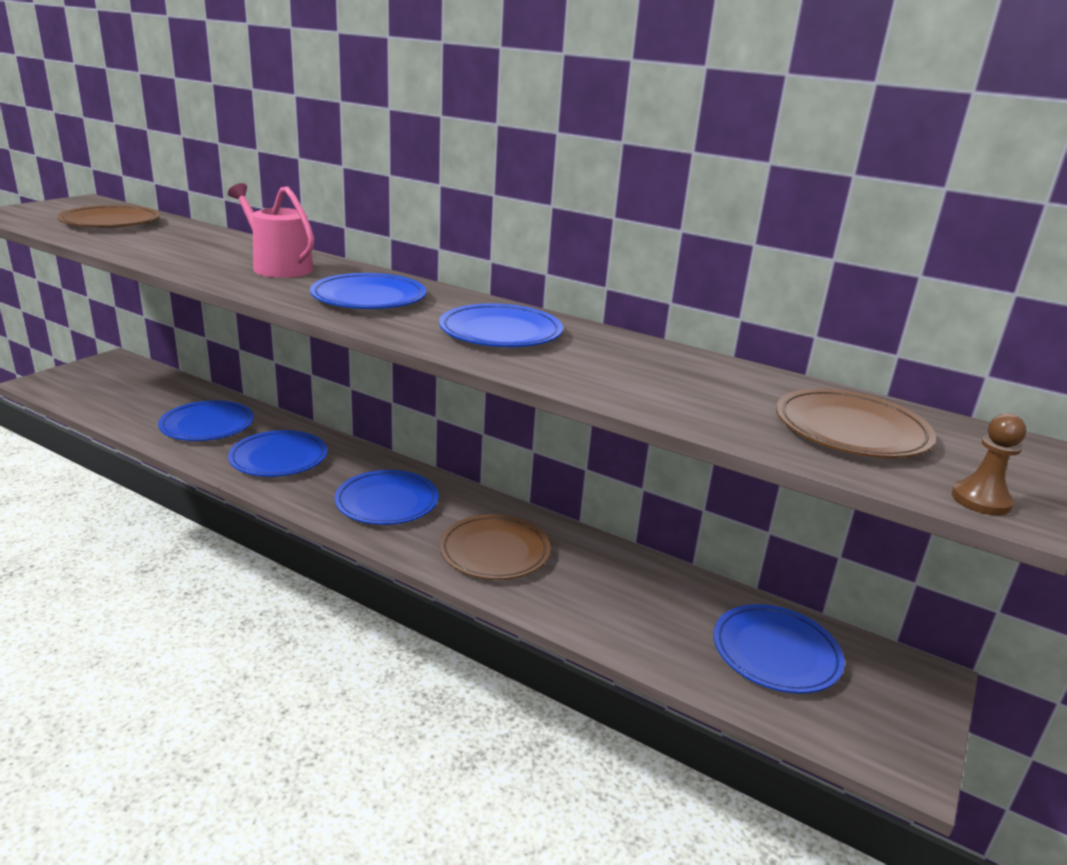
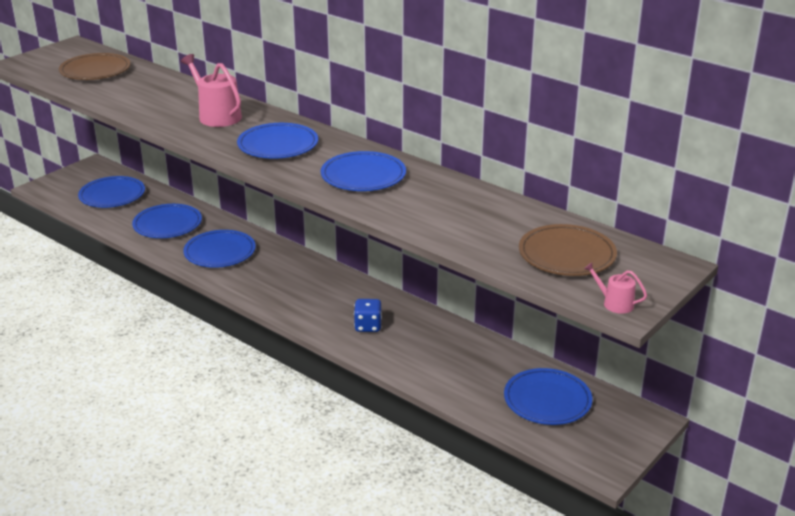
camera: 10 degrees right, 5 degrees up
blue plate [334,470,439,525] -> blue plate moved to [78,176,145,208]
brown plate [439,514,551,580] -> blue dice [354,299,382,332]
brown pawn [951,413,1027,516] -> pink watering can [584,262,647,314]

